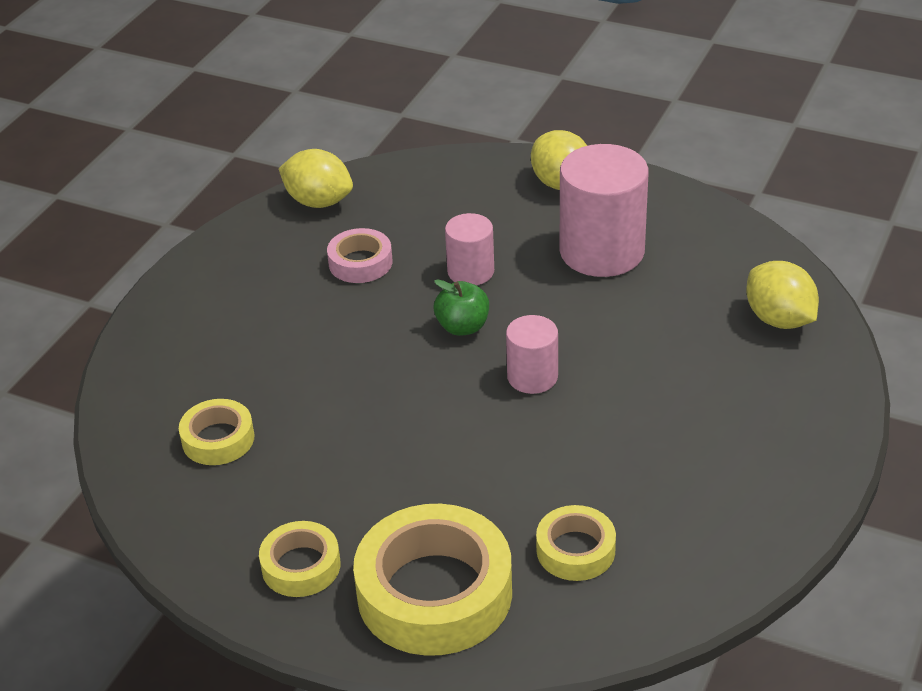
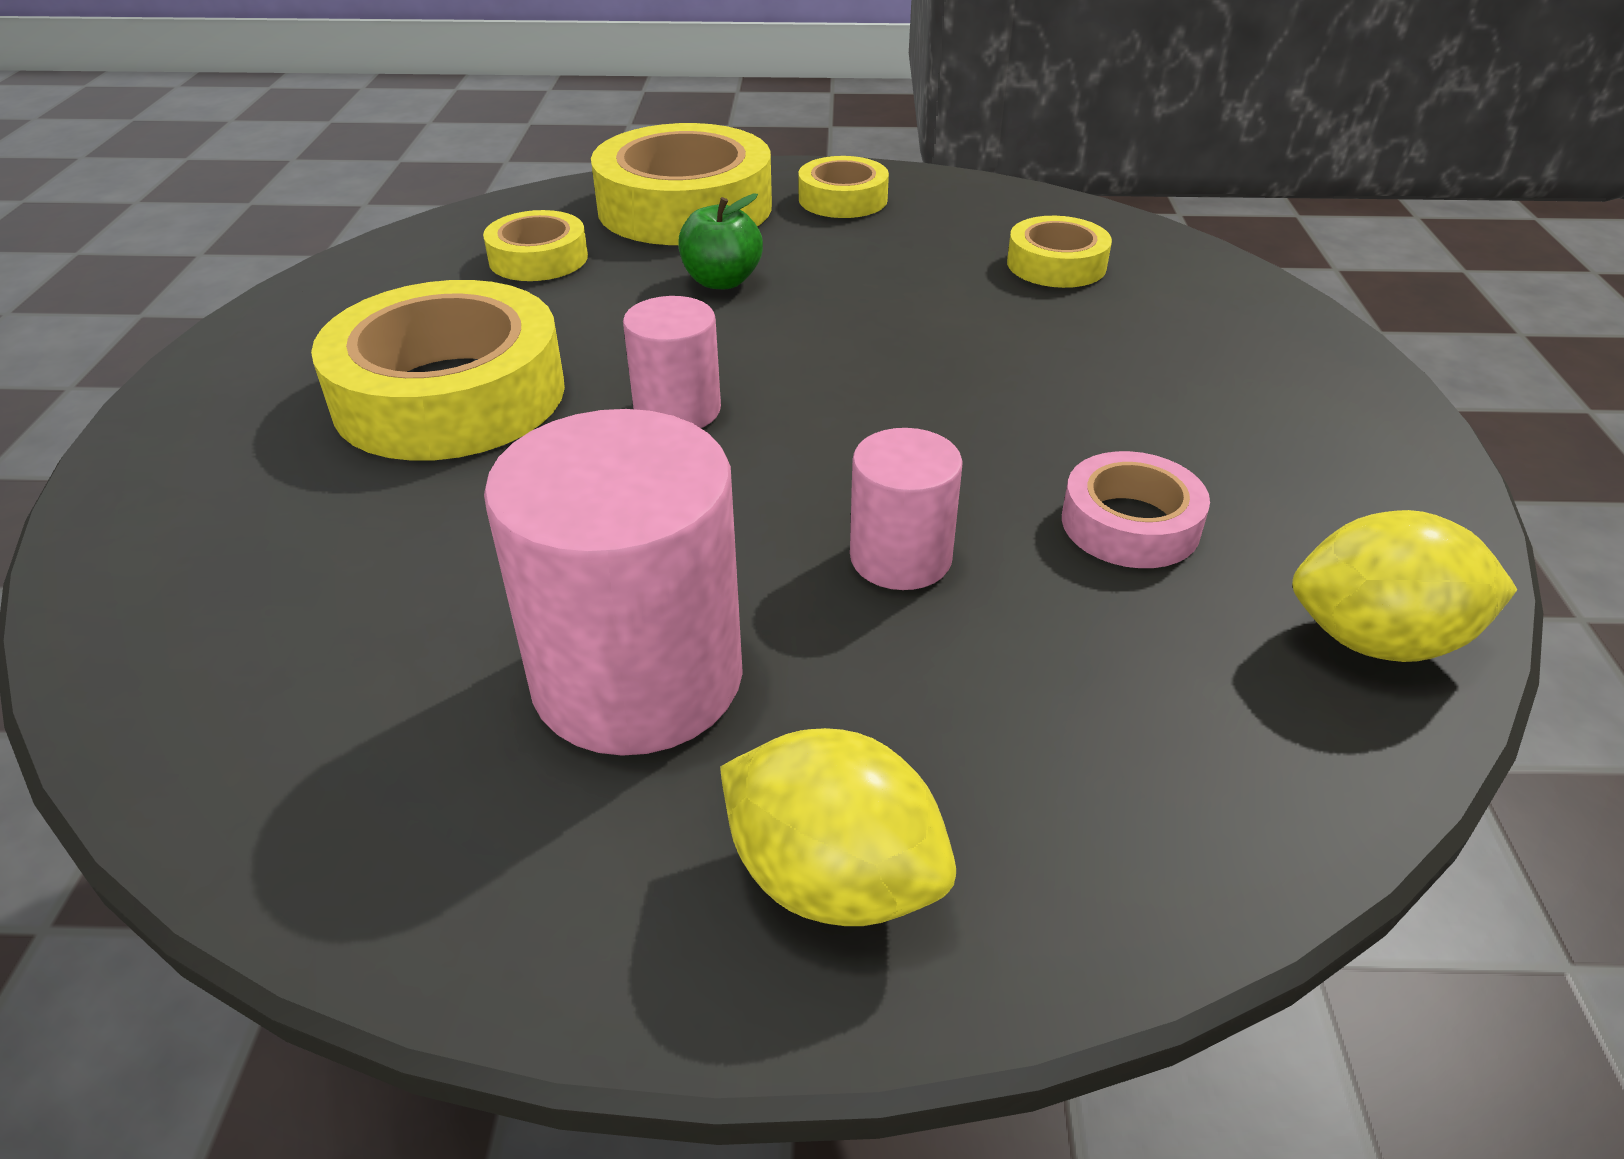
camera: 155 degrees right, 0 degrees up
green apple [434,279,489,336] -> green apple moved to [678,194,763,289]
yellow lemon [746,261,819,329] -> none
none -> yellow tape [311,280,565,461]

